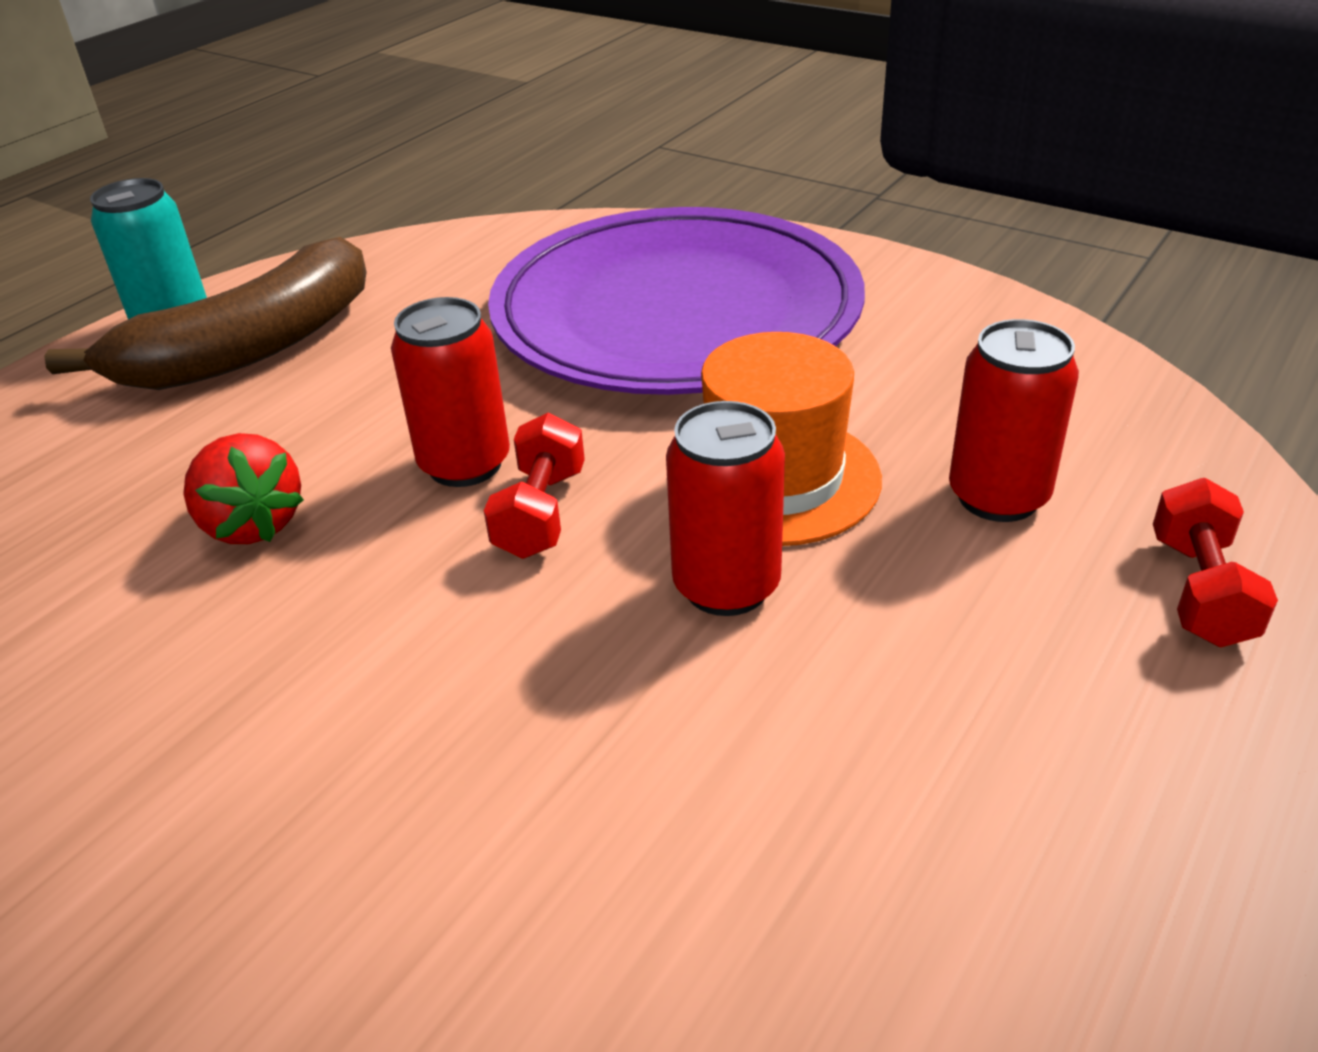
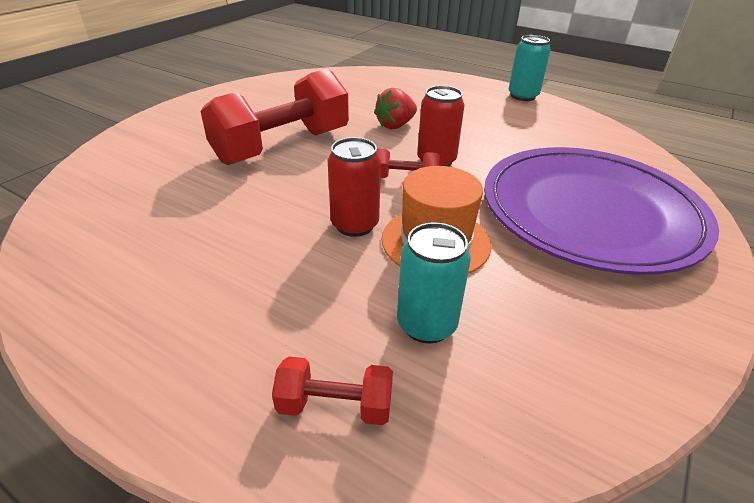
camera: 85 degrees right, 0 degrees up
brown banana [44,237,367,390] -> none
red can [949,319,1079,522] -> turquoise can [397,222,471,343]
none -> red dumbbell [200,69,349,165]

